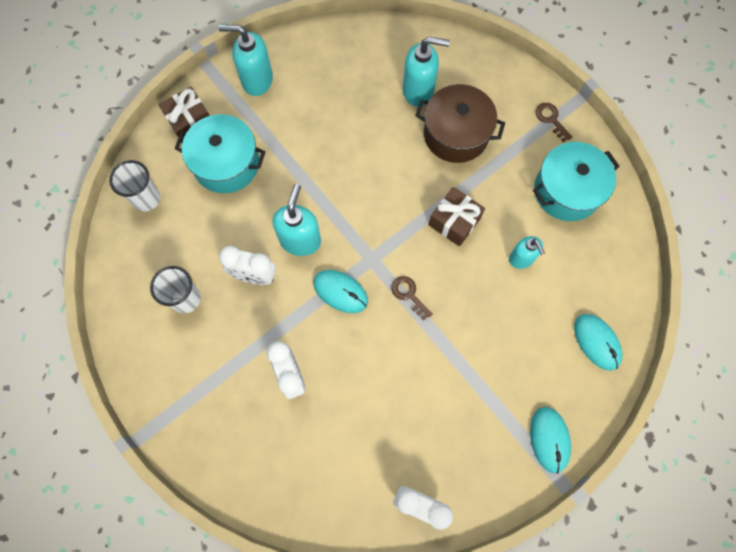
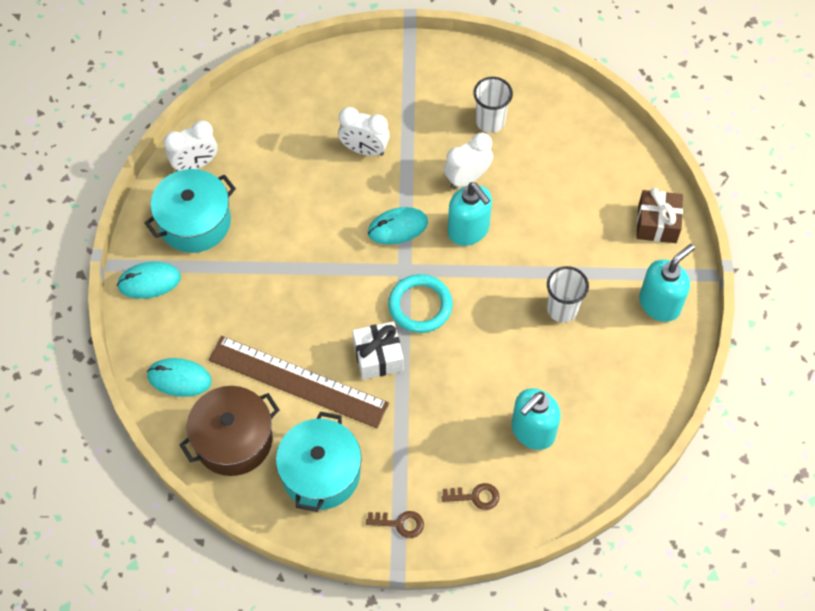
camera: 130 degrees right, 10 degrees down
white cup [109,160,160,211] -> white cup moved to [547,266,589,323]
turquoise pot [175,114,266,193] -> turquoise pot moved to [145,169,236,253]
brown key [391,276,433,321] -> brown key moved to [442,483,499,510]
brown pot [415,84,505,163] -> brown pot moved to [180,386,279,476]
brown gift [429,187,485,246] -> white gift [352,321,404,380]
turquoise soap dispenser [509,236,545,269] -> brown ruler [208,336,389,428]
turquoise mouse [530,407,571,474] -> turquoise mouse turned 45 degrees counterclockwise [117,262,181,299]
none -> turquoise ring [388,274,453,333]

